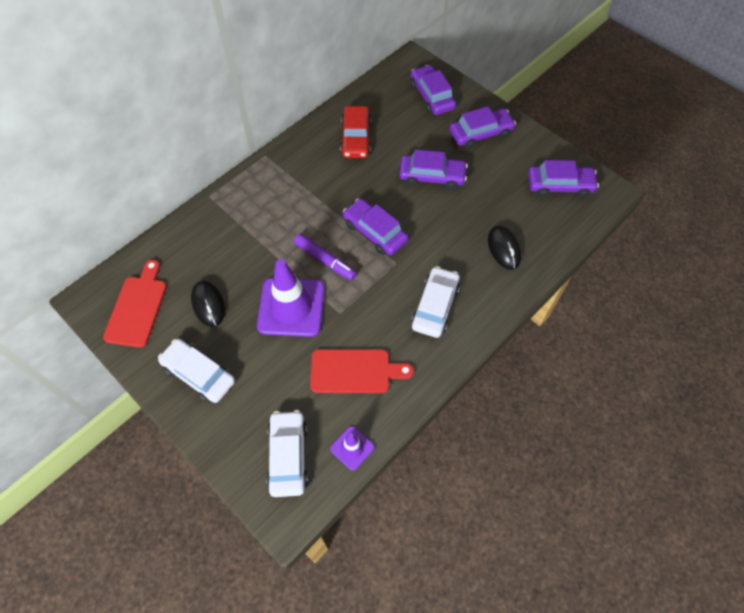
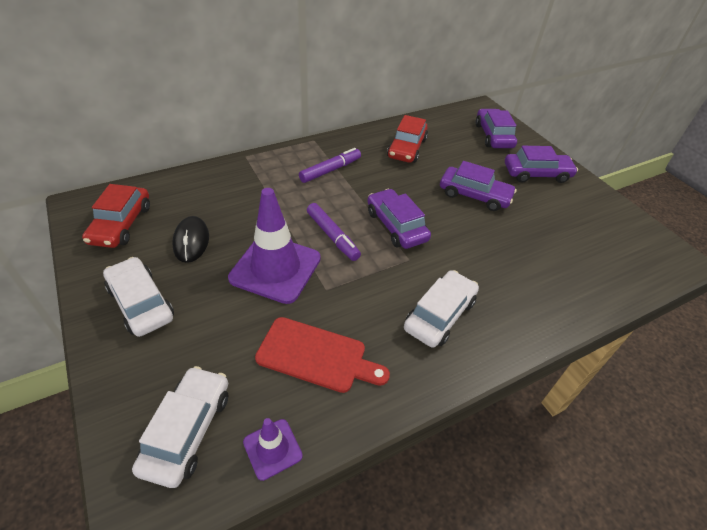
camera: 15 degrees right, 15 degrees down
red cutting board [103,259,167,348] -> red car [82,184,150,248]
black mouse [488,226,521,270] -> none
purple car [528,160,599,198] -> none
none -> purple marker [299,148,361,183]

